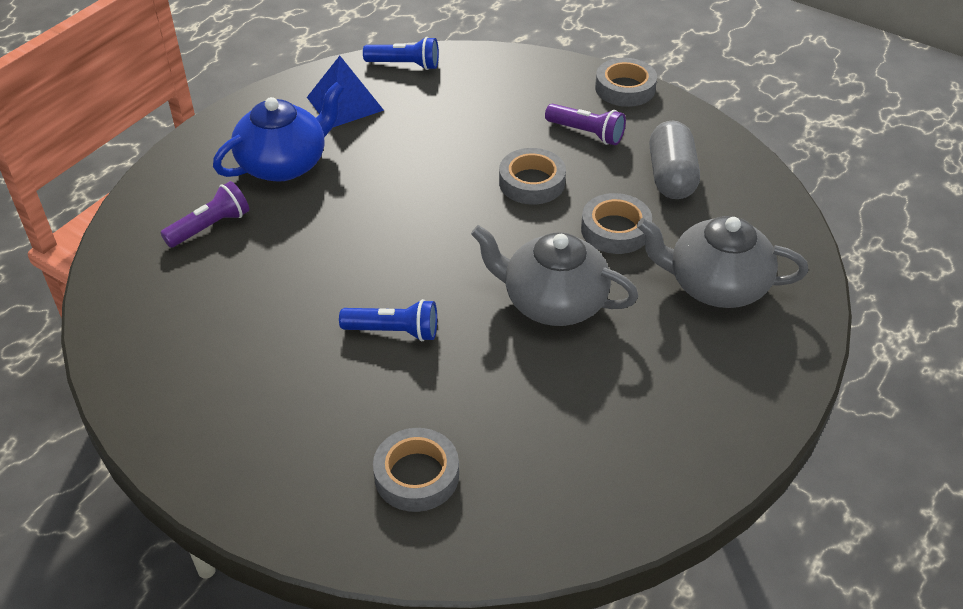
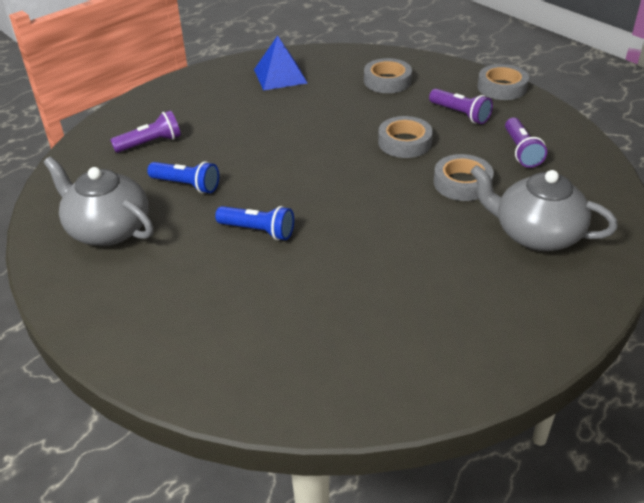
camera: 15 degrees right, 5 degrees down
blue teapot [213,82,344,182] -> none
blue flashlight [363,37,439,70] -> blue flashlight moved to [147,161,219,193]
grey tape [373,428,459,512] -> grey tape moved to [364,58,412,93]
grey teapot [471,225,638,326] -> grey teapot moved to [44,156,154,246]
grey capsule [649,120,700,199] -> purple flashlight [505,118,547,168]

